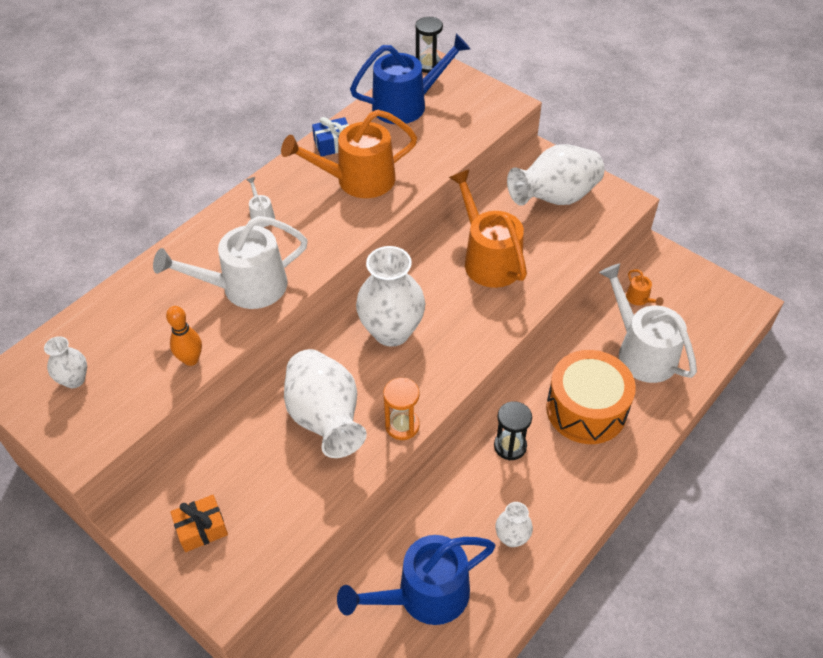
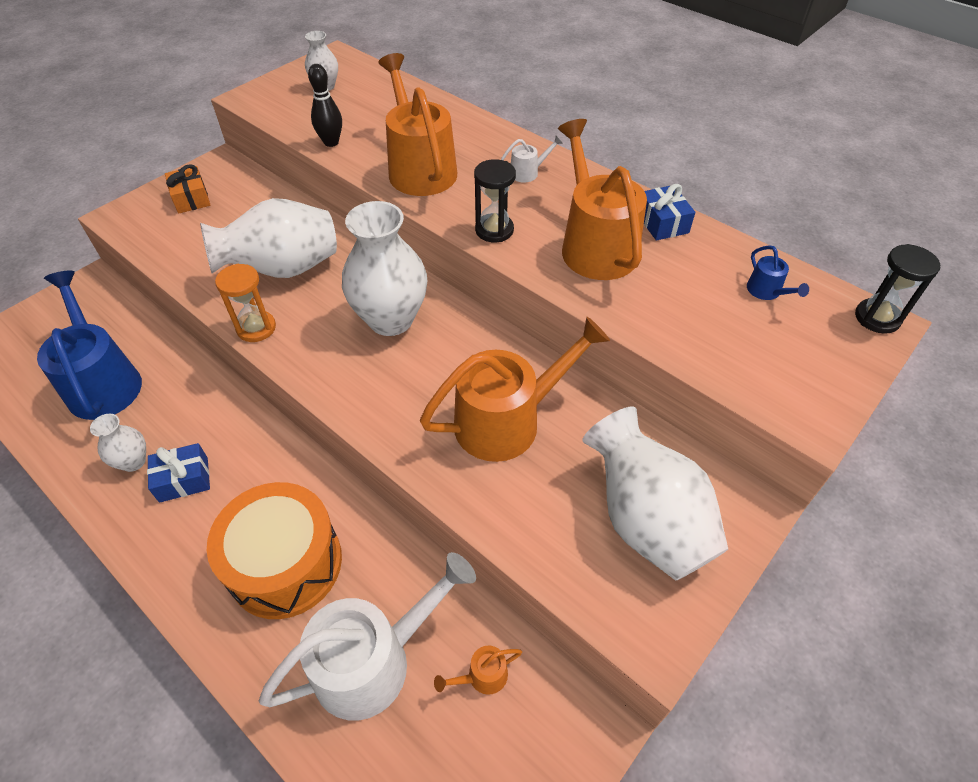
camera: 90 degrees right, 0 degrees up
white watering can [153,216,308,309] -> orange watering can [379,53,457,196]
orange bowling pin [166,306,202,366] -> black bowling pin [308,64,342,147]
blue watering can [350,34,470,124] -> blue watering can [747,245,809,300], size x0.41
black hourglass [494,401,532,460] -> black hourglass moved to [474,159,516,242]
none -> blue gift [147,443,210,503]

